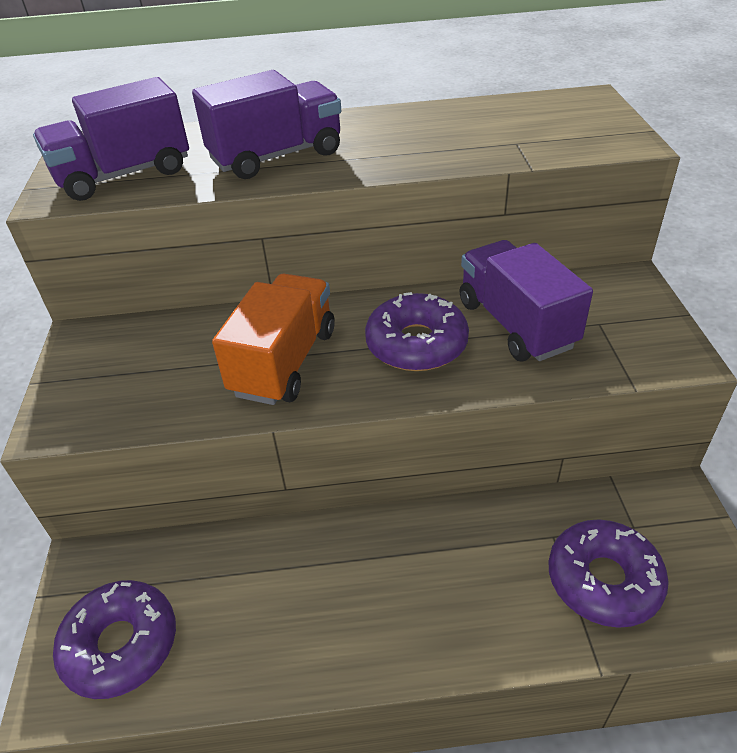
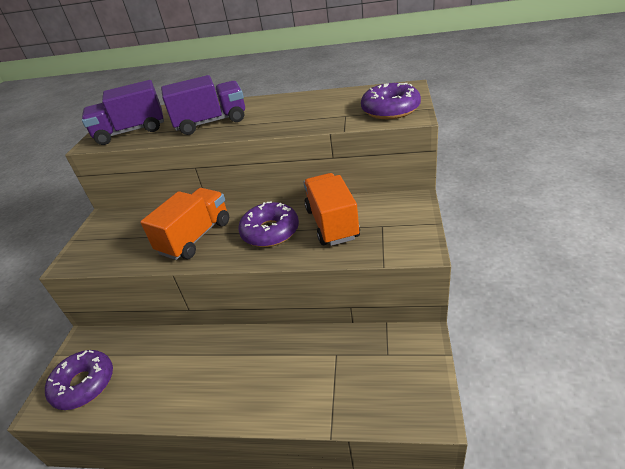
camera: 15 degrees right, 5 degrees down
purple truck [460,240,593,362] -> orange truck [304,173,360,246]
purple donut [549,519,669,628] -> purple donut moved to [361,83,421,119]

